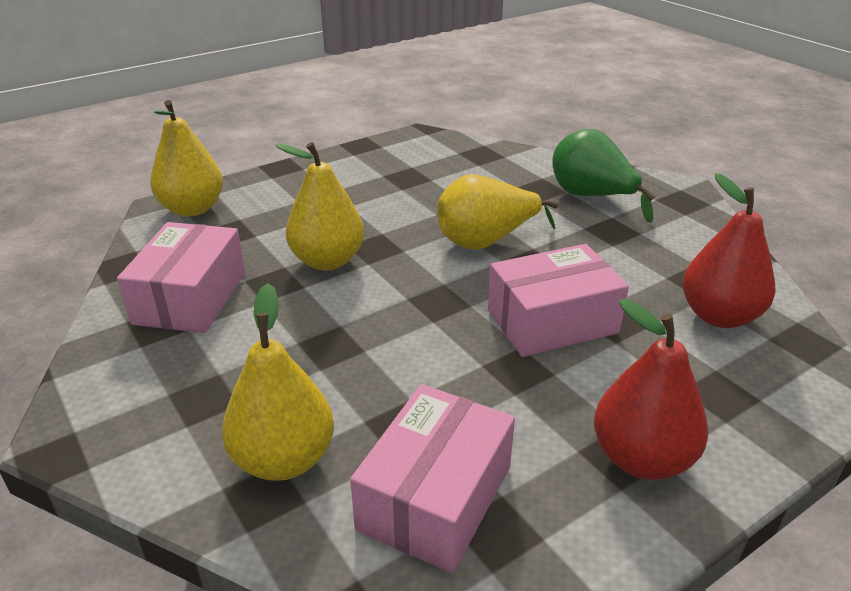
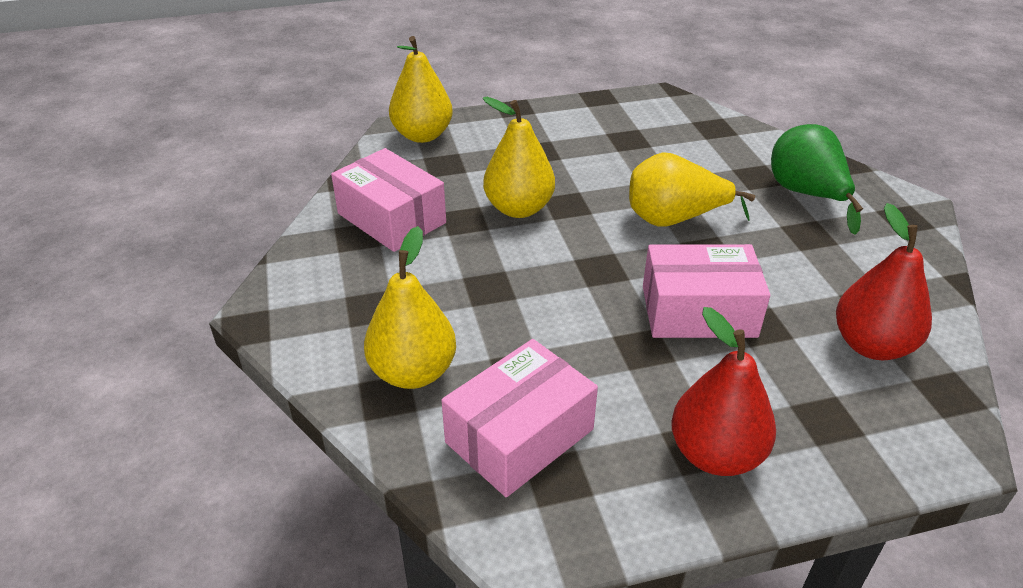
camera: 20 degrees right, 5 degrees up
pink box [117,222,245,333] -> pink box turned 75 degrees counterclockwise [331,148,446,252]

